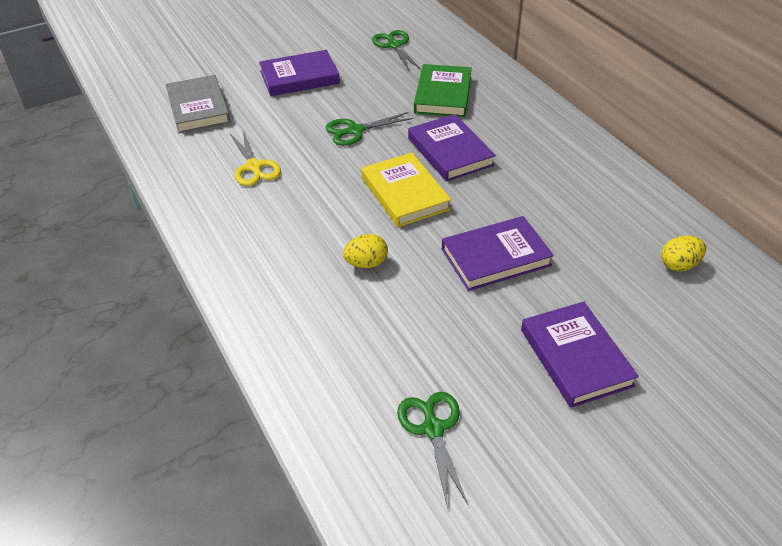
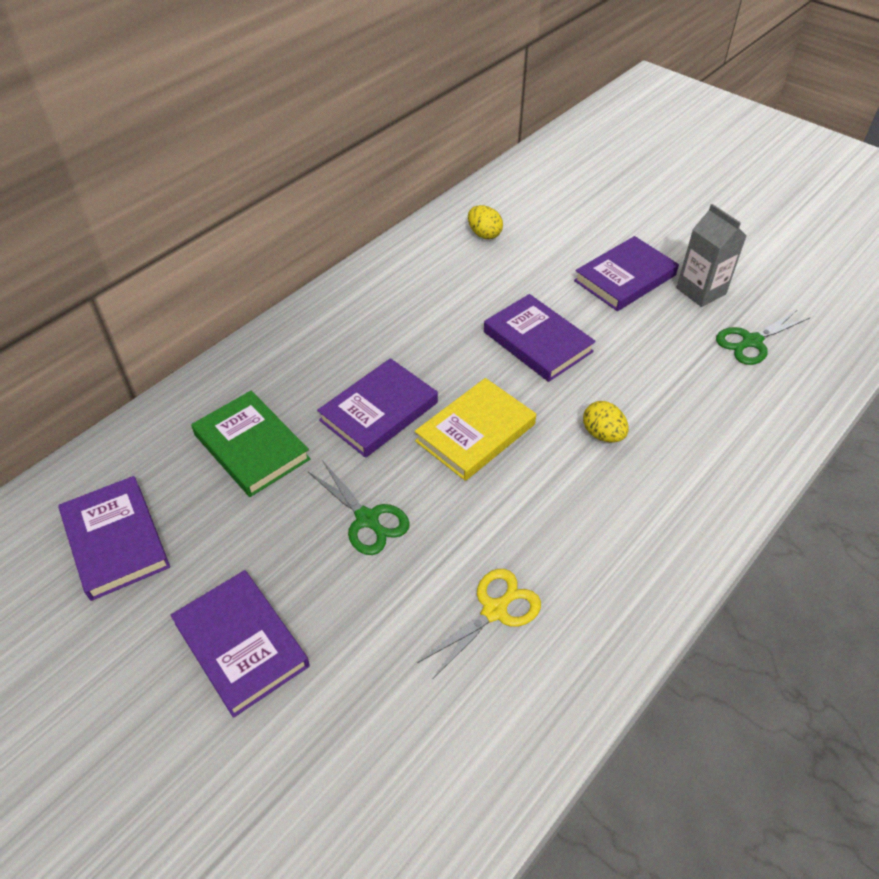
camera: 110 degrees left, 5 degrees up
grey book [165,75,231,133] -> none
green scissors [372,30,421,70] -> purple book [58,476,170,601]
green book [414,64,472,117] -> green book turned 60 degrees clockwise [191,391,311,497]
none -> grey carton [676,204,747,307]

